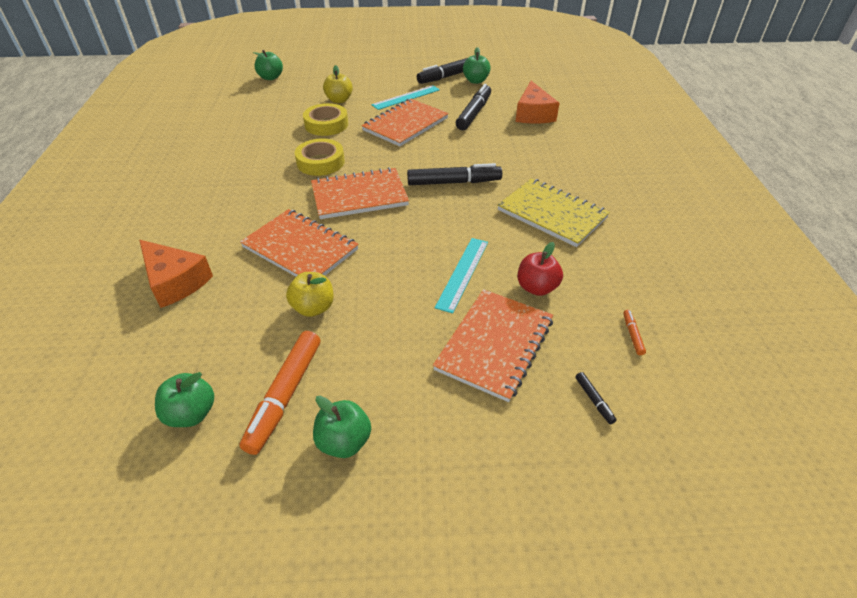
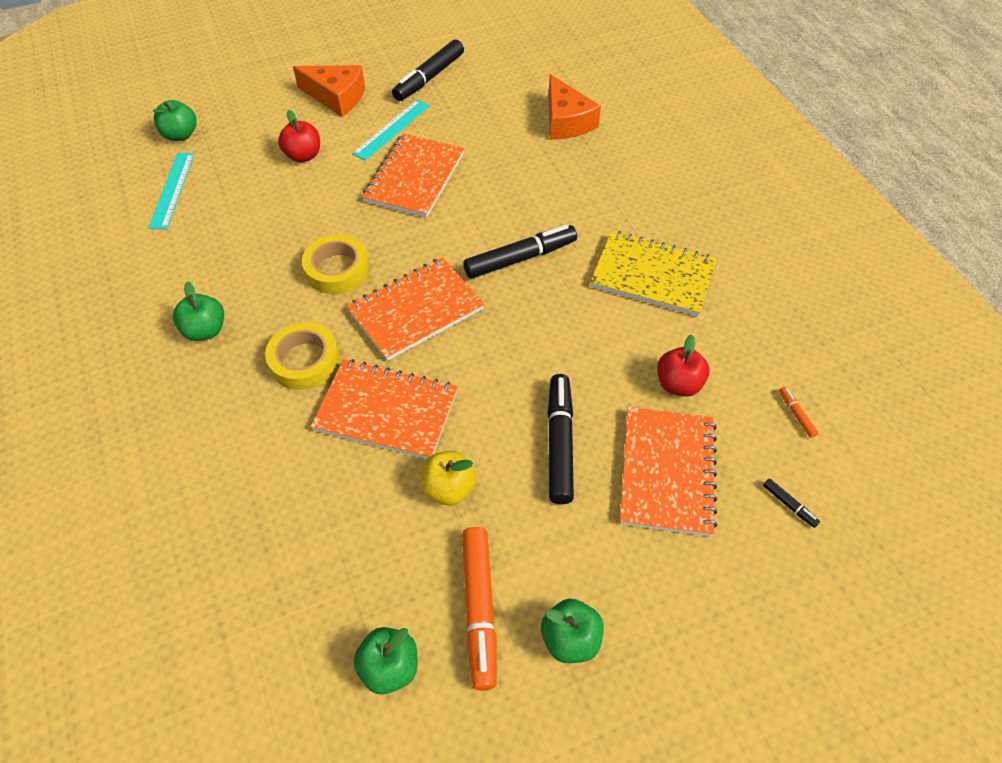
camera: 20 degrees left, 10 degrees up
orange cheese [140,240,213,308] -> orange cheese moved to [293,65,365,117]
yellow tape [303,103,348,136] -> yellow tape moved to [265,322,340,390]
yellow apple [323,65,353,103] -> red apple [278,110,320,162]
turquoise ruler [435,238,488,313] -> turquoise ruler moved to [148,153,194,229]
black marker [456,84,491,130] -> black marker moved to [548,374,574,504]
green apple [463,47,491,84] -> green apple moved to [173,281,224,341]

